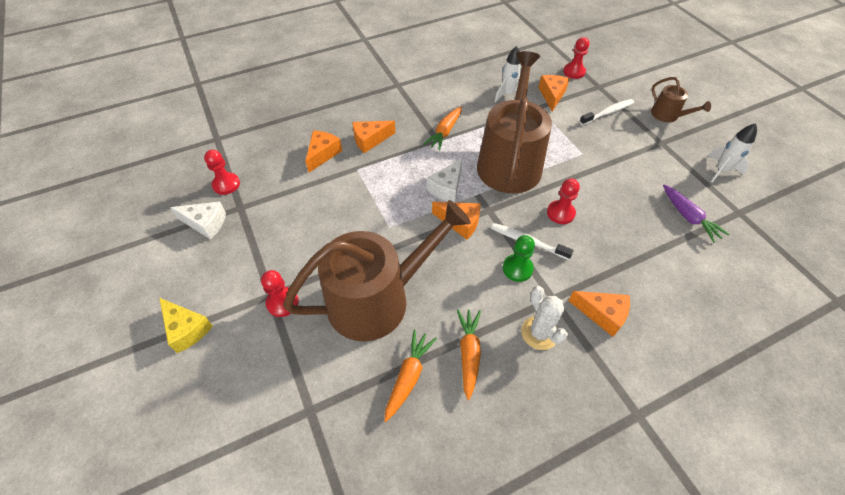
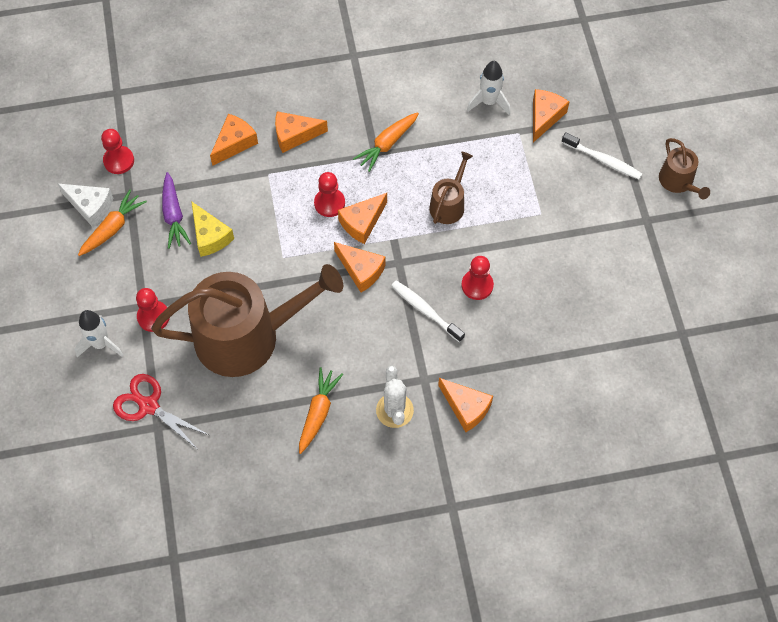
camera: 15 degrees right, 10 degrees up
yellow cheese [160,298,213,353] -> yellow cheese moved to [191,201,234,257]
orange carrot [384,330,437,422] -> orange carrot moved to [78,190,147,256]
white cheese [426,158,462,202] -> orange cheese [338,193,387,244]
brown watering can [477,51,552,194] -> brown watering can [429,152,473,224], size x0.45
green pawn [503,235,535,282] -> none
red pawn [563,37,589,79] -> red pawn moved to [314,172,345,217]
white toothbrush [580,99,634,125] -> white toothbrush turned 45 degrees clockwise [562,132,642,179]
purple carrot [663,185,729,243] -> purple carrot moved to [162,172,191,249]
white rocket [708,123,757,183] -> white rocket moved to [75,310,124,357]
none -> red scissors [113,374,209,449]

